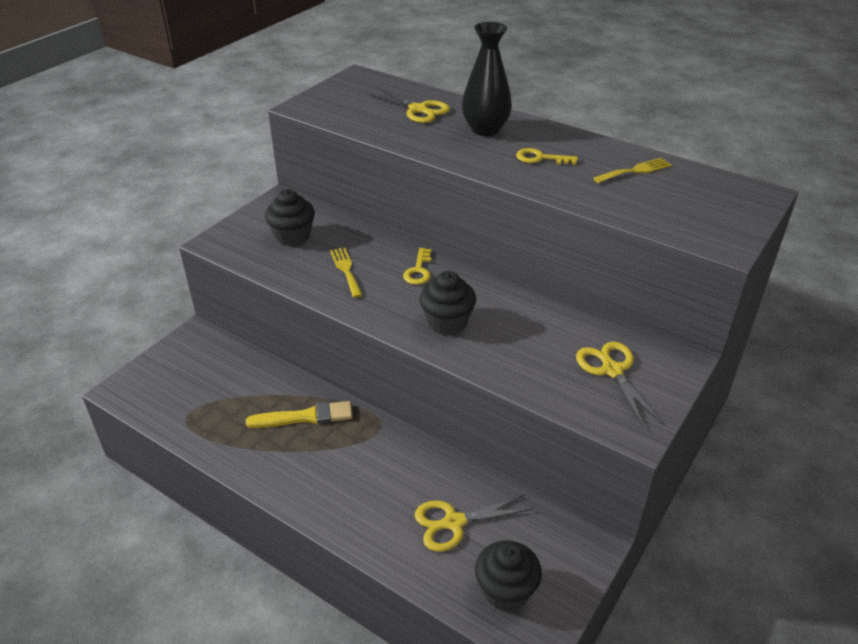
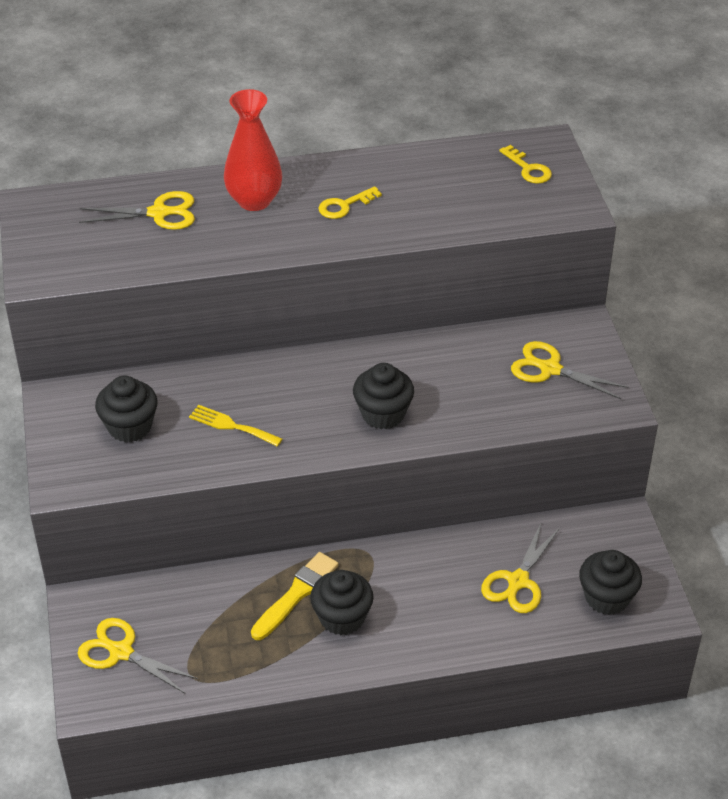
camera: 45 degrees left, 5 degrees up
yellow key [403,248,431,285] -> yellow key moved to [499,145,552,184]
black vase [462,22,512,136] -> red vase [224,89,282,211]
yellow fork [593,158,672,183] -> none
none -> yellow scissors [78,618,198,693]
none -> black cupcake [310,570,374,635]

